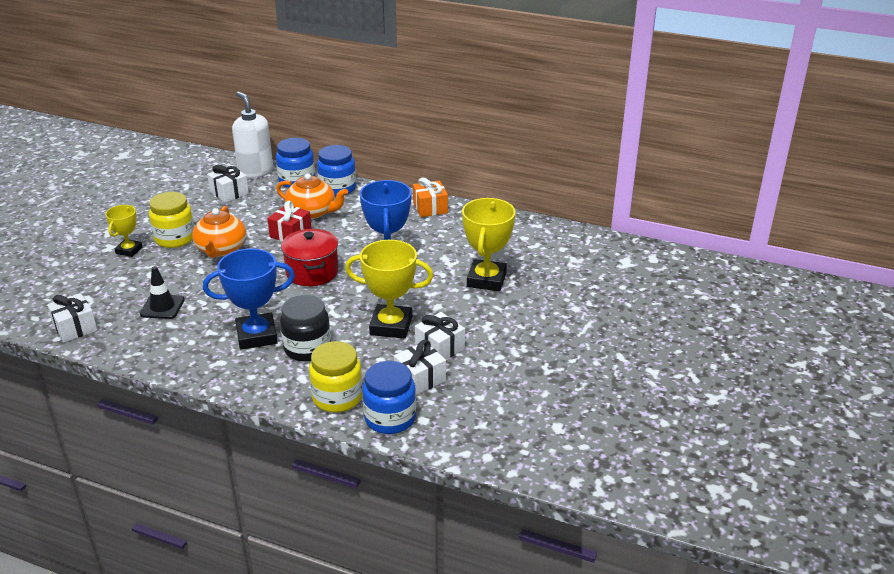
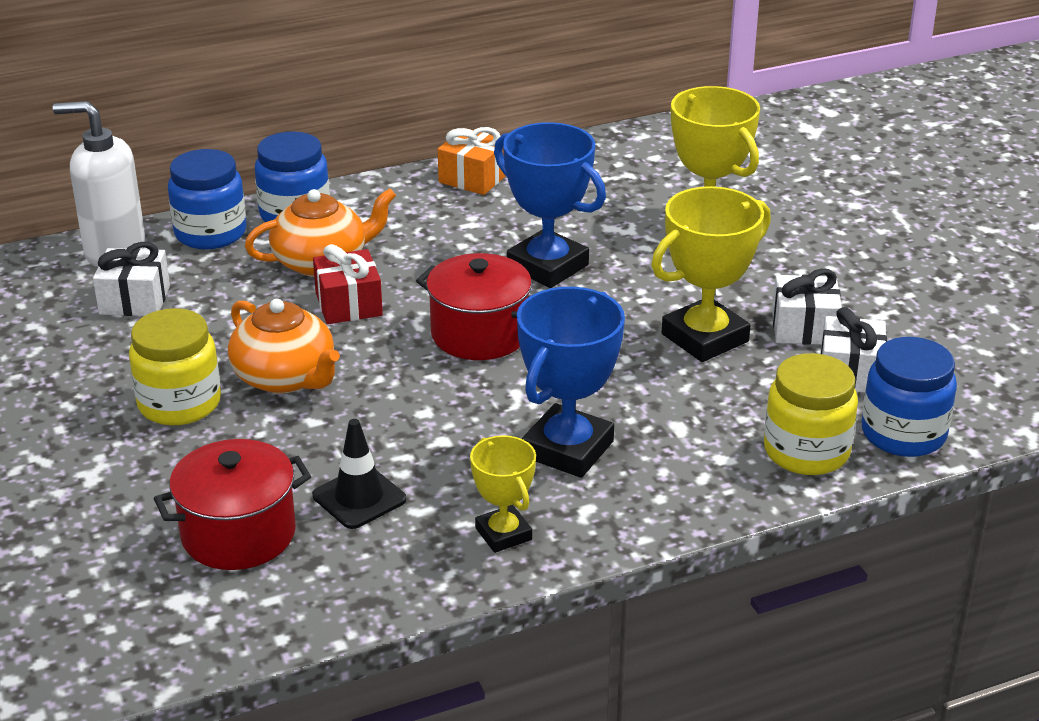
camera: 45 degrees left, 0 degrees up
white gift [47,293,97,342] -> none
yellow trophy [105,205,142,257] -> yellow trophy moved to [470,435,536,553]
black jar [280,295,331,362] -> none
none -> red pot [154,439,311,570]

